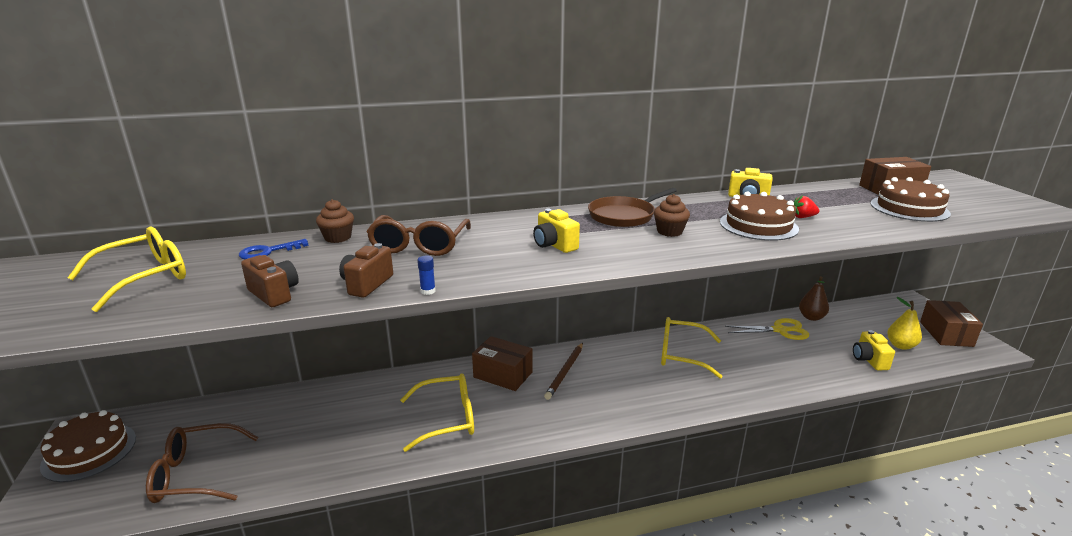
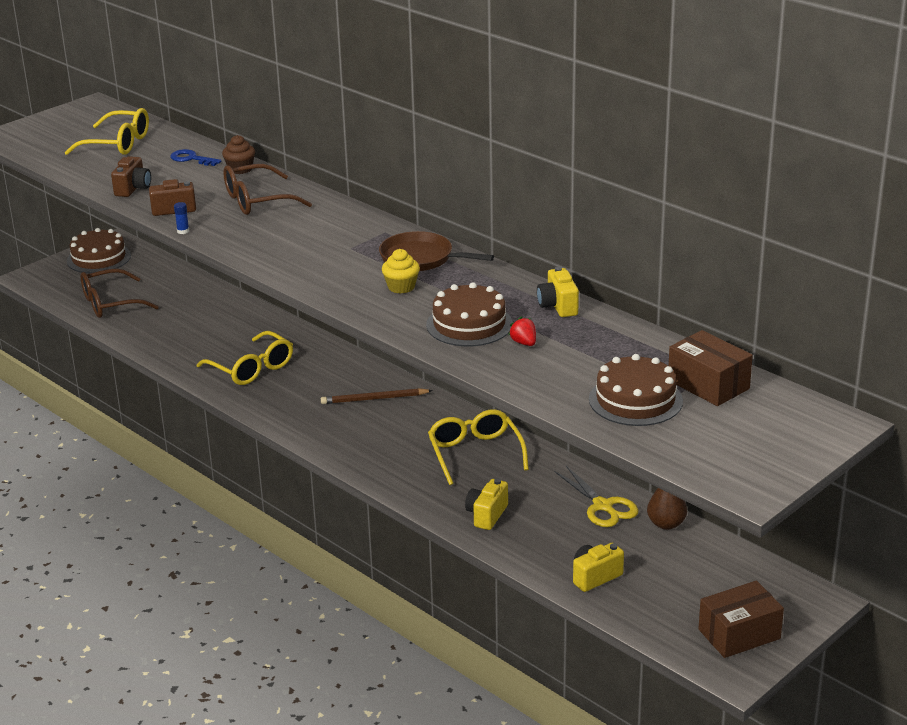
camera: 60 degrees right, 5 degrees up
brown glasses [146,423,259,503] -> brown glasses turned 75 degrees counterclockwise [81,268,159,318]
brown box [472,336,532,391] -> none
yellow camera [533,209,580,253] -> yellow camera moved to [465,478,508,530]
brown cupcake [654,194,690,237] -> yellow cupcake [382,249,420,294]
yellow pear [887,297,922,350] -> none

